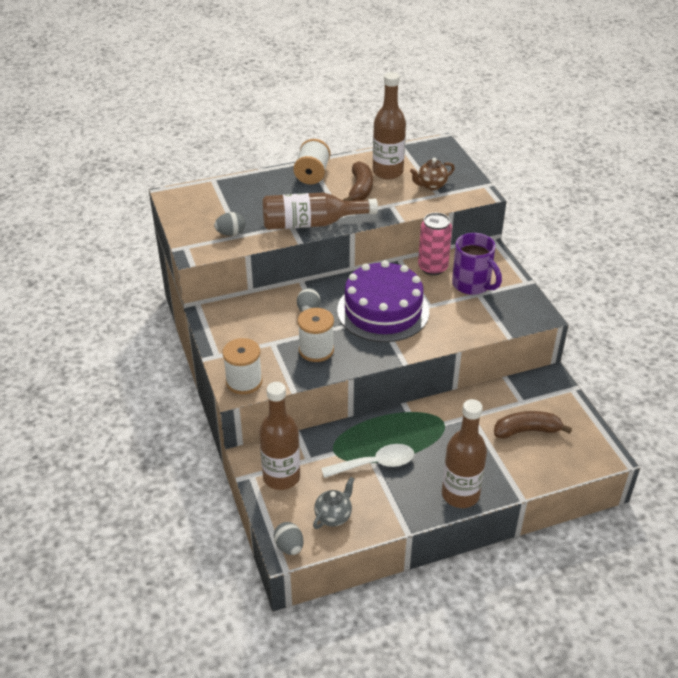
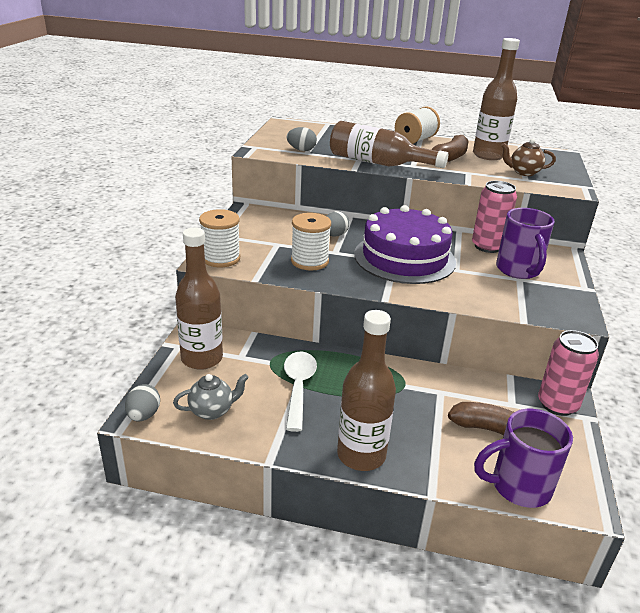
camera: 30 degrees right, 10 degrees down
white spoon [321,444,414,478] -> white spoon turned 105 degrees counterclockwise [284,351,317,432]
none -> purple mug [474,409,573,508]
none -> pink can [538,330,599,416]

